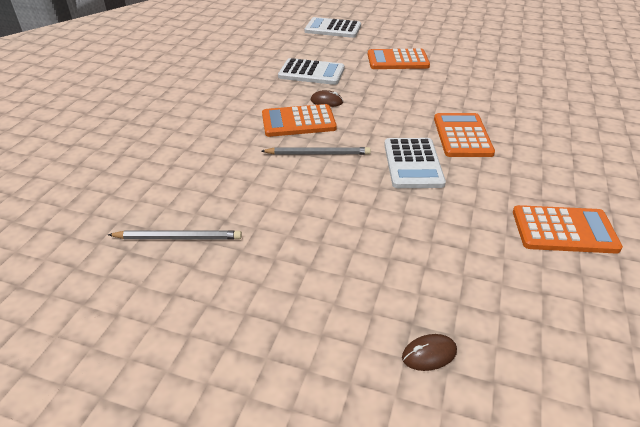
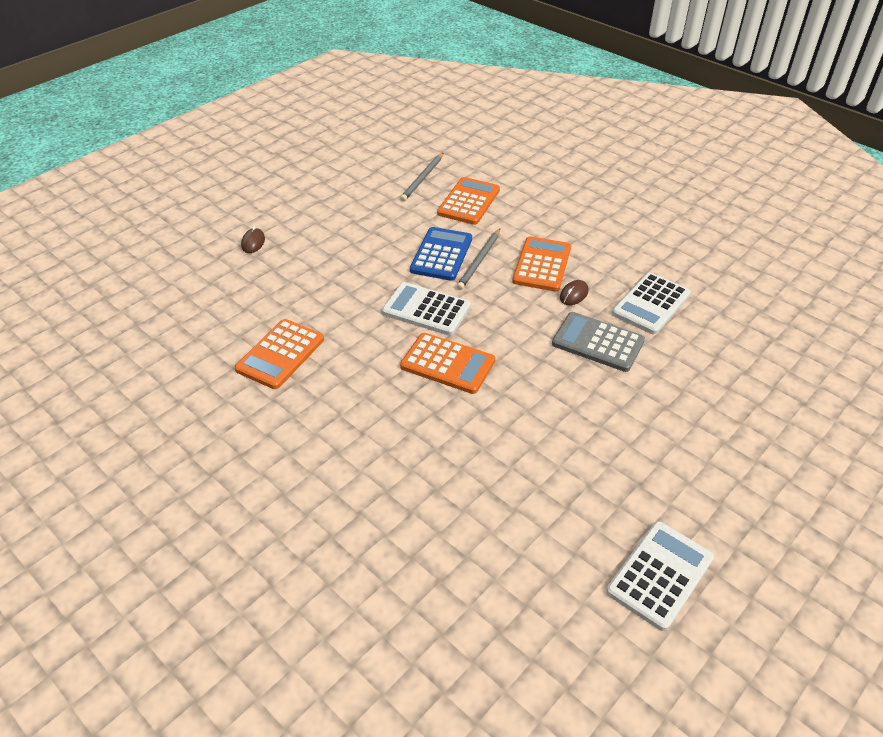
camera: 115 degrees right, 5 degrees up
white calculator [305,17,361,38] -> white calculator moved to [606,521,714,631]
orange calculator [368,49,430,69] -> orange calculator moved to [437,177,500,225]
none -> blue calculator [410,227,472,281]
none -> grey calculator [552,312,645,372]

